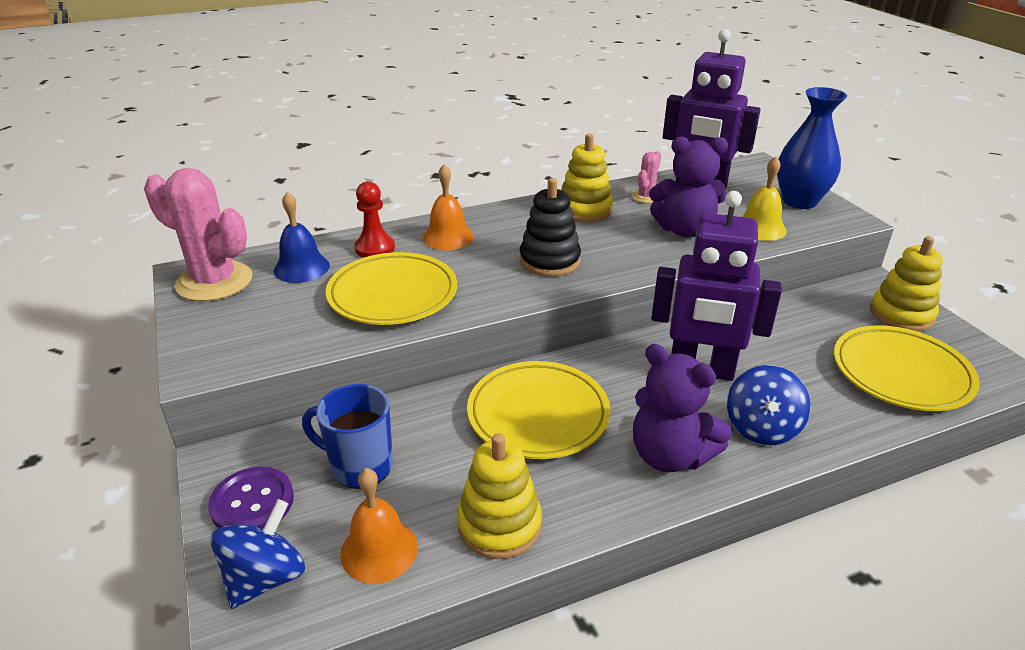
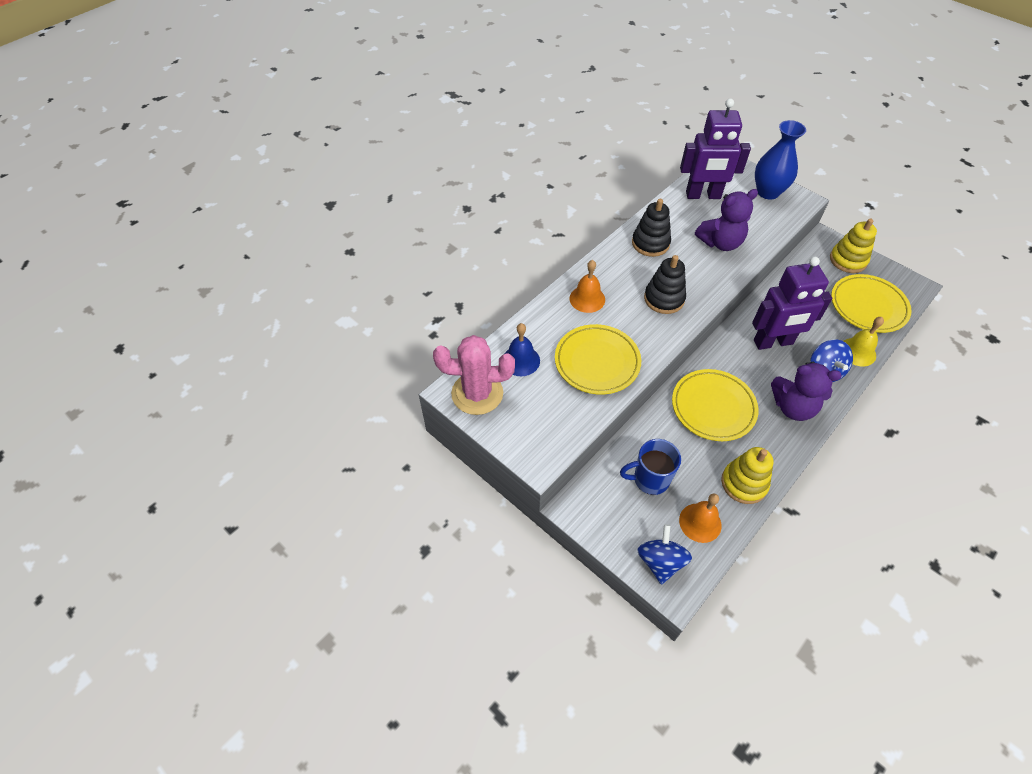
camera: 25 degrees left, 20 degrees up
purple button [208,467,294,528] -> none
red pawn [354,181,395,258] -> none
yellow stacking toy [562,134,613,223] -> black stacking toy [632,199,671,257]
pink cactus [632,151,661,203] -> none
yellow bell [742,156,787,241] -> yellow bell moved to [844,317,884,366]

